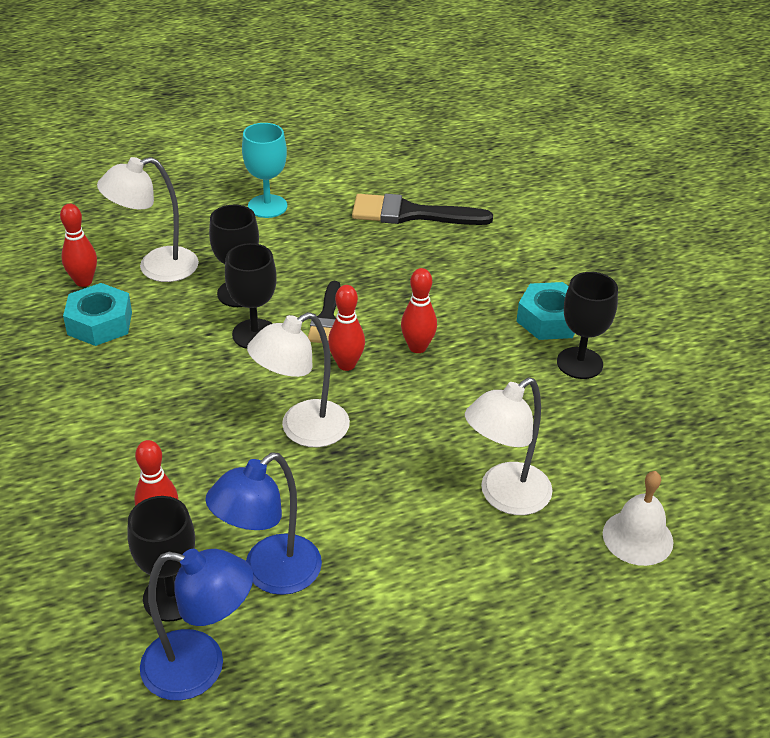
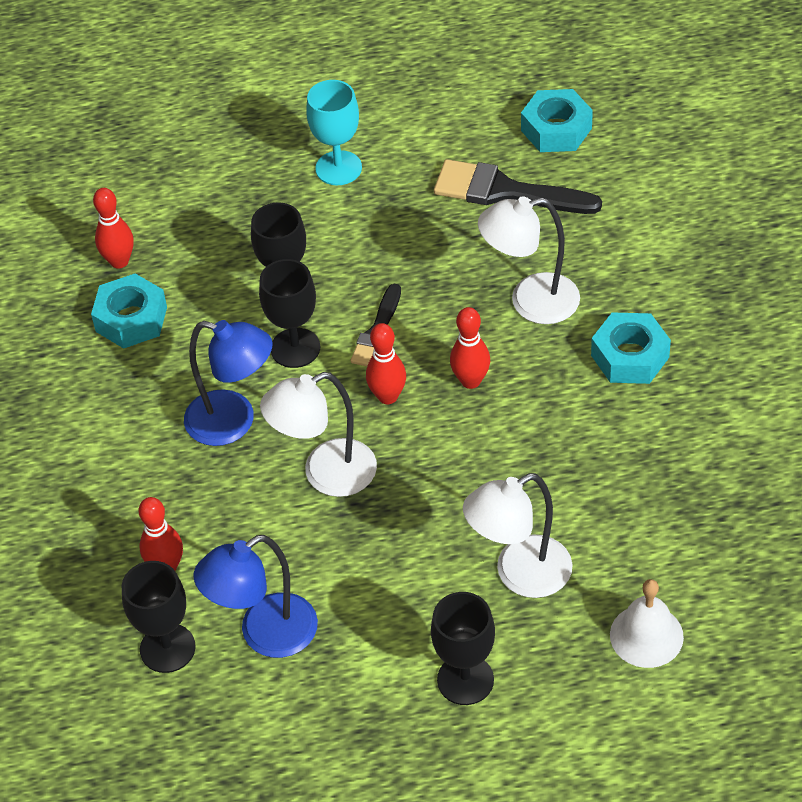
camera: 15 degrees right, 10 degrees up
white lamp [97,157,199,282] -> white lamp moved to [478,196,580,324]
blue lamp [140,549,253,701] -> blue lamp moved to [184,320,273,446]
black goblet [557,272,618,379] -> black goblet moved to [431,592,495,705]
none -> turquoise nut [521,89,593,152]

